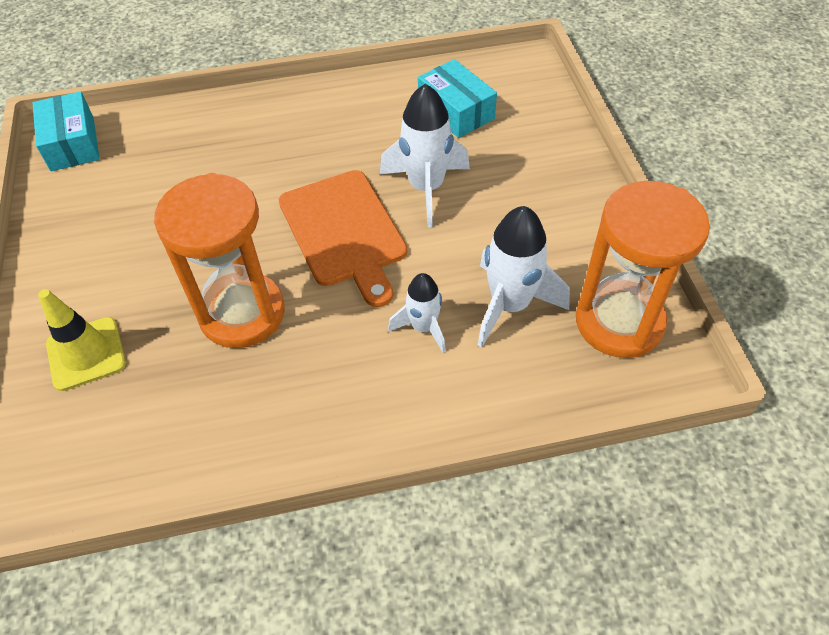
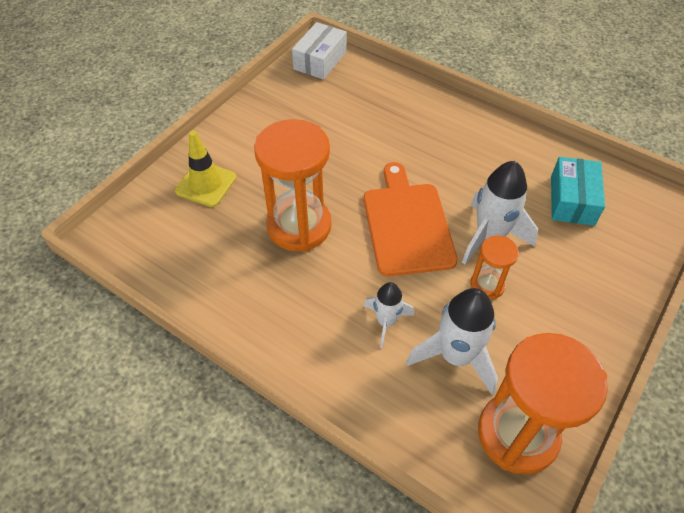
camera: 45 degrees right, 0 degrees up
turquoise box [33,91,100,171] -> white box [292,22,347,80]
orange cutting board [279,170,407,307] -> orange cutting board turned 150 degrees clockwise [364,162,458,277]
none -> orange hourglass [470,235,519,300]

